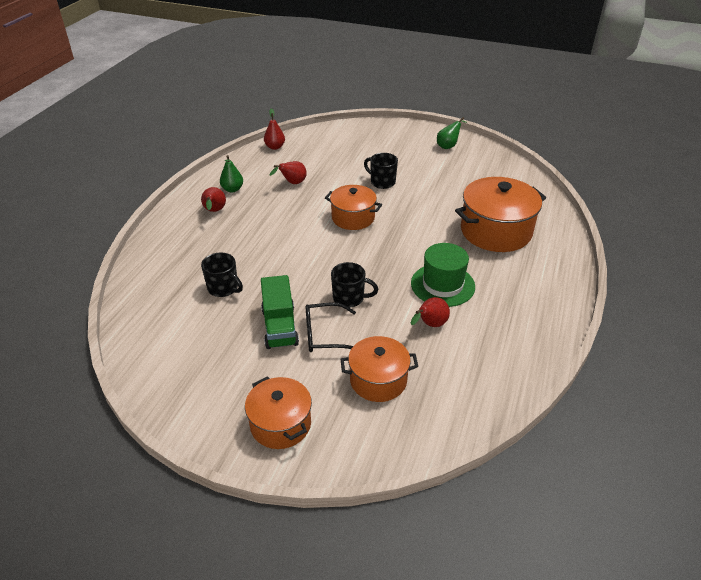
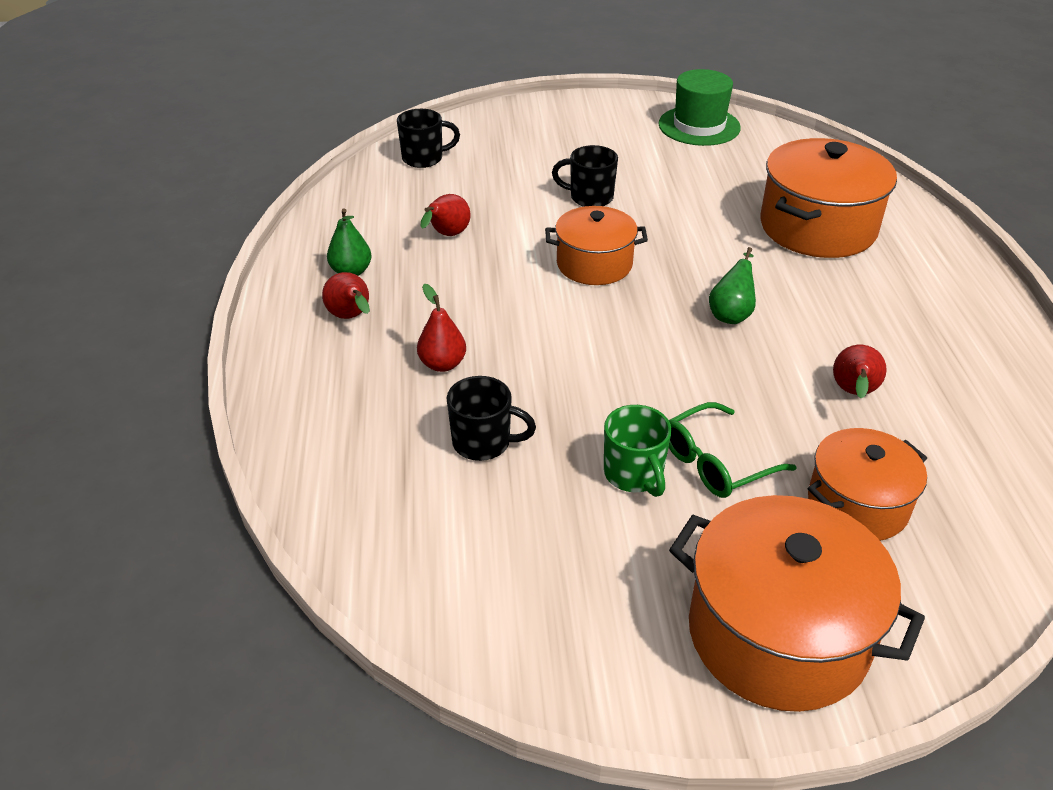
camera: 25 degrees left, 0 degrees up
orange pot [245,376,312,449] -> orange pot [669,495,925,712], size x1.60
green truck [261,275,299,349] -> green mug [604,405,672,497]
red pear [264,108,285,150] -> red pear moved to [417,284,466,372]
black glasses [306,302,356,352] -> green glasses [669,402,797,498]
black mug [331,262,378,308] -> black mug moved to [397,109,460,168]
green hat [411,243,475,307] -> green hat moved to [659,69,741,146]
green pear [437,117,467,149] -> green pear moved to [709,247,756,324]

